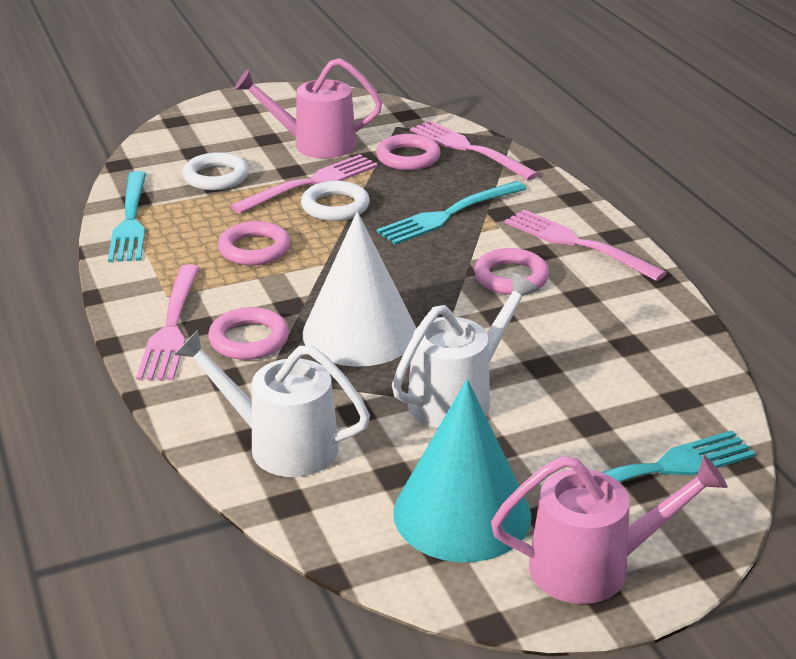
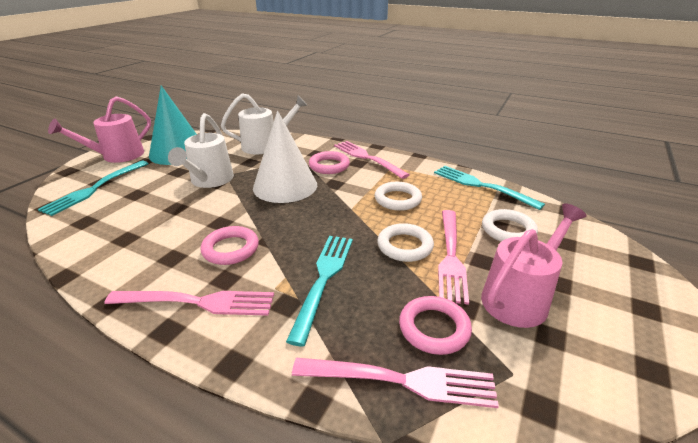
camera: 140 degrees right, 0 degrees up
pink ring [218,221,291,265] -> white ring [375,182,422,211]

